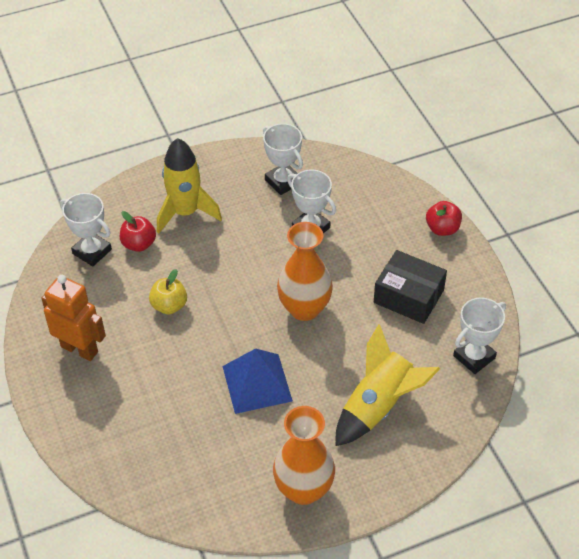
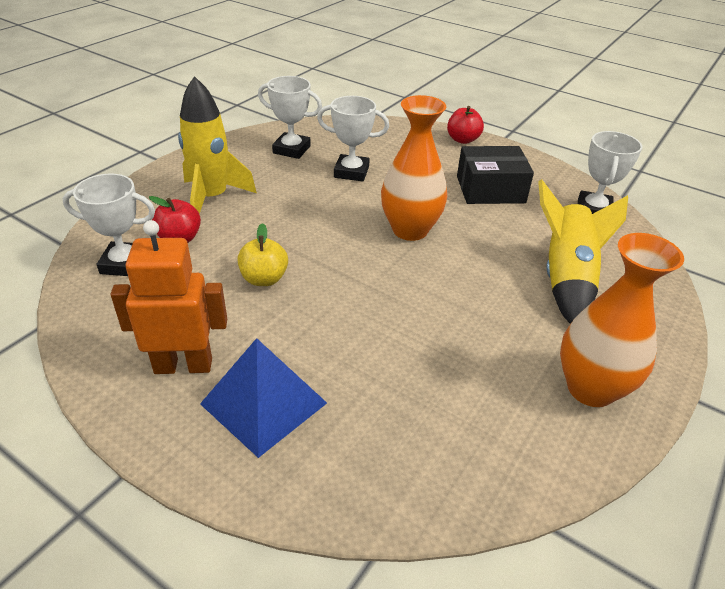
camera: 35 degrees left, 10 degrees down
blue pyramid [222,348,293,414] -> blue pyramid moved to [200,338,327,458]

